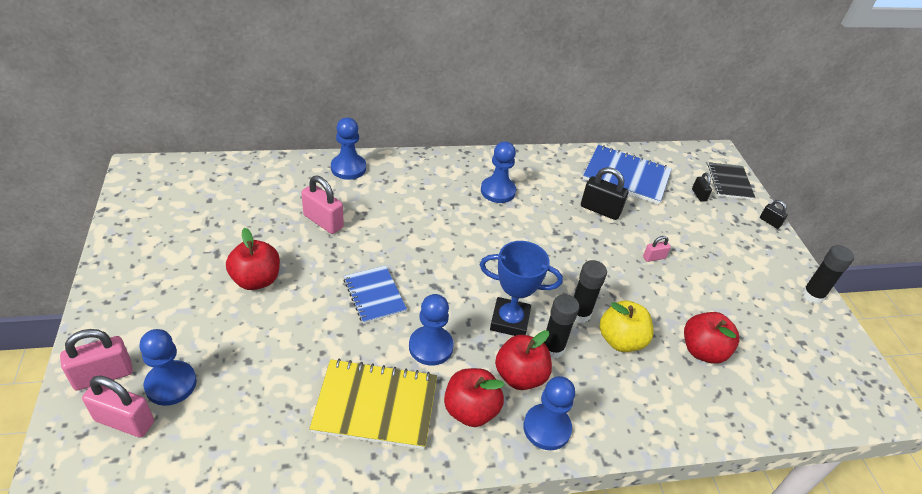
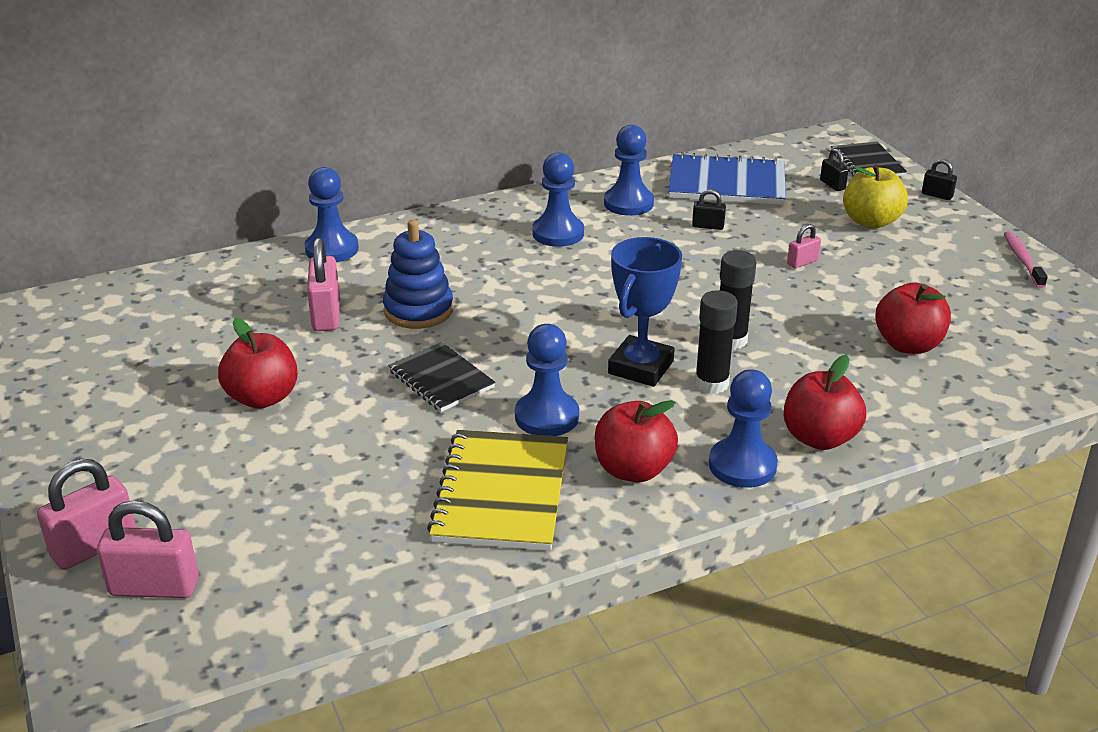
camera: 10 degrees left, 10 degrees down
blue pawn [140,329,197,406] -> blue pawn moved to [604,125,654,216]
pink padlock [301,176,344,234] -> pink padlock turned 60 degrees clockwise [307,237,340,331]
yellow notebook [309,359,437,449] -> yellow notebook turned 75 degrees counterclockwise [427,430,568,551]
blue notebook [344,265,407,324] -> black notebook [388,342,495,412]
blue trophy [480,241,563,336] -> blue trophy turned 60 degrees counterclockwise [608,237,682,387]
red apple [495,330,552,390] -> red apple moved to [784,355,866,450]
black padlock [581,167,629,220] -> black padlock [692,189,726,230], size x0.54
yellow apple [599,301,653,352] -> yellow apple moved to [843,164,908,228]
black glue stick [802,245,854,304] -> pink toothbrush [1004,231,1048,288]
none -> blue stacking toy [383,220,454,329]

